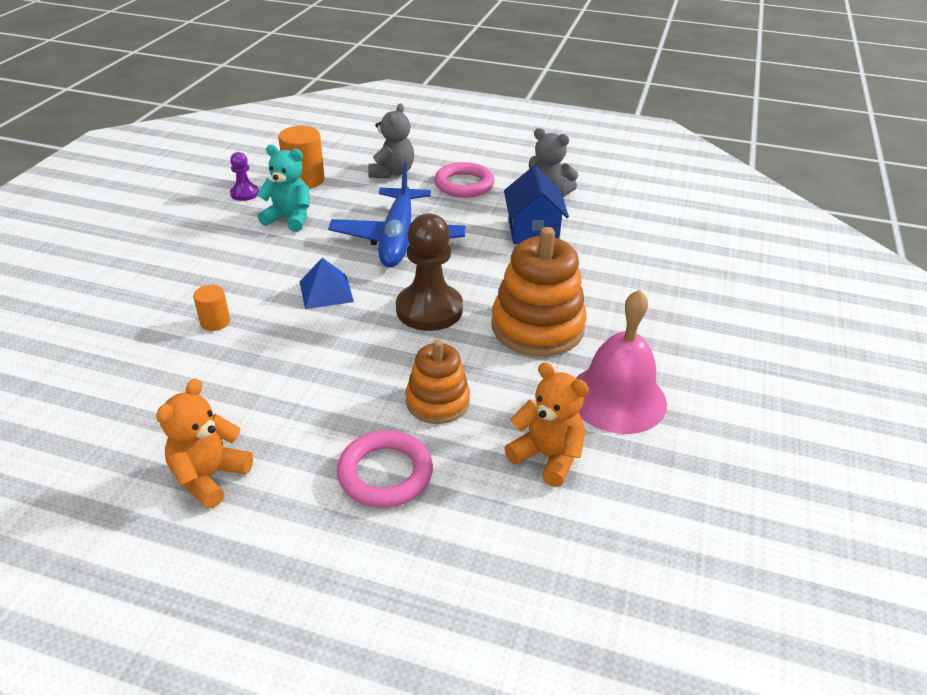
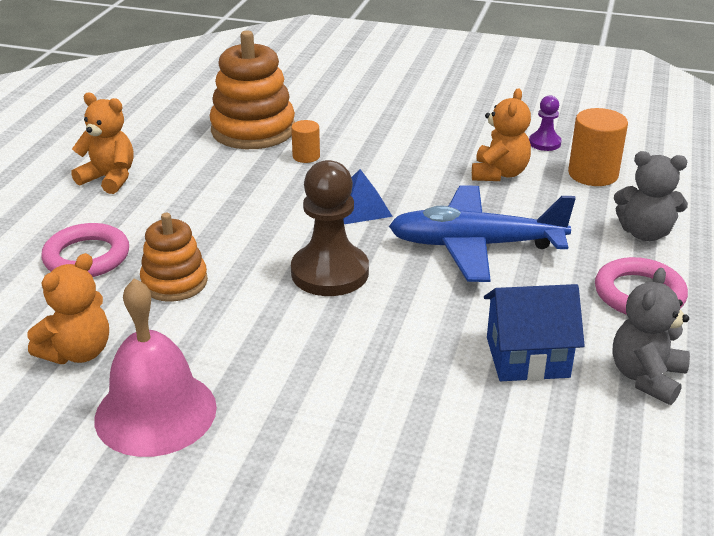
camera: 90 degrees right, 5 degrees down
turquoise teddy bear [257,145,310,232] -> orange teddy bear [472,88,531,181]
orange stacking toy [491,227,587,357] -> orange stacking toy moved to [210,31,295,149]

